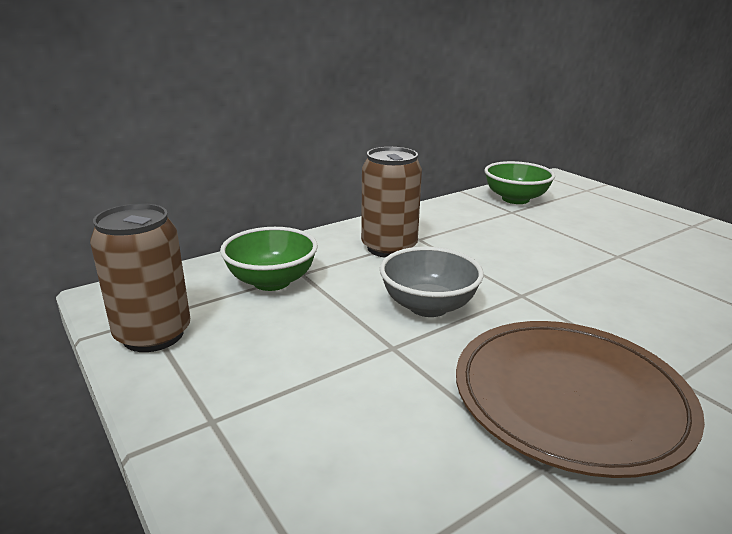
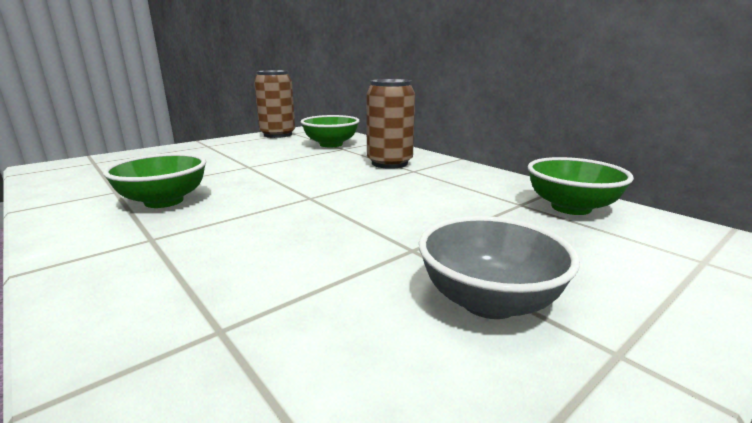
camera: 85 degrees right, 5 degrees down
grey bowl [380,247,484,317] -> grey bowl moved to [419,216,580,319]
brown plate [456,321,705,478] -> green bowl [103,153,206,208]

